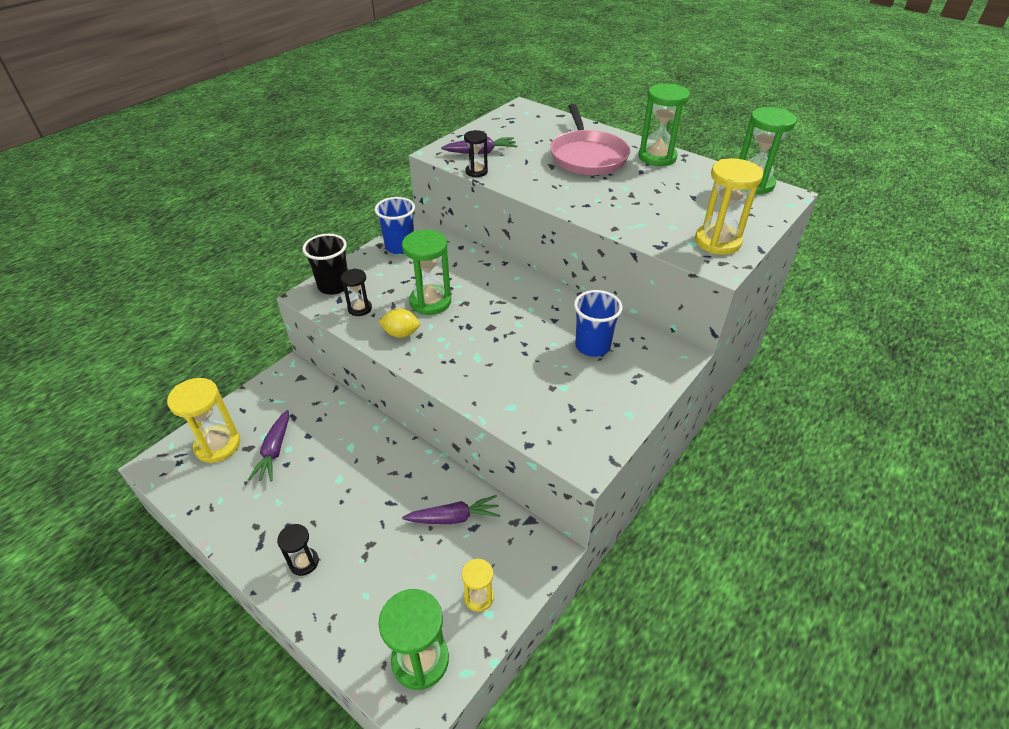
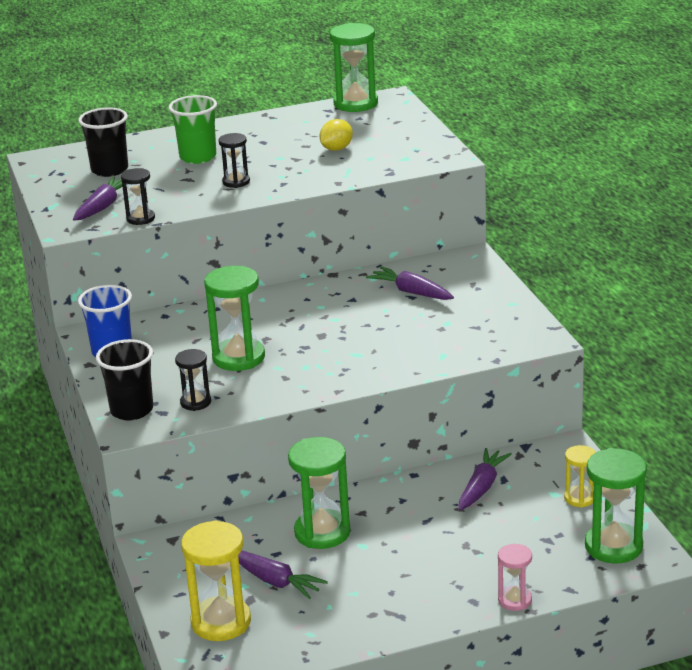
camera: 55 degrees left, 15 degrees down
black hourglass [277,524,319,576] -> black hourglass moved to [219,133,250,188]
yellow lemon [379,309,420,338] -> yellow lemon moved to [320,119,353,151]
pink pan [550,104,630,175] -> green cup [168,95,217,164]
blue cup [574,290,623,357] -> purple carrot [366,266,454,300]
green hourglass [638,84,690,166] -> green hourglass moved to [288,437,350,549]
yellow hourglass [695,158,763,255] -> none
none -> black cup [78,107,128,177]
none -> pink hourglass [498,544,532,611]

